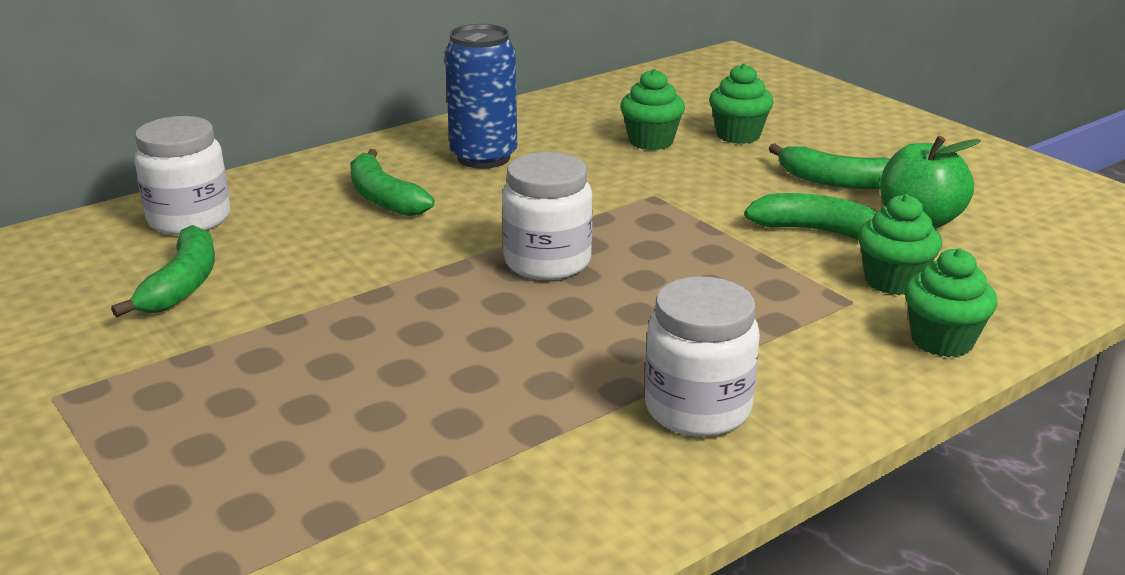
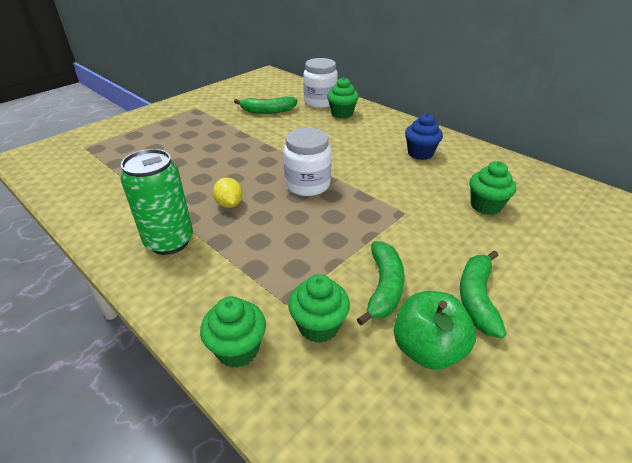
camera: 80 degrees right, 10 degrees up
green banana [350,149,435,216] -> none
blue can [445,24,517,169] -> blue cupcake [405,113,443,160]
white jar [645,276,760,437] -> green can [120,149,193,255]
green cupcake [709,63,773,144] -> green cupcake moved to [327,77,359,119]
none -> yellow lemon [213,177,243,208]

